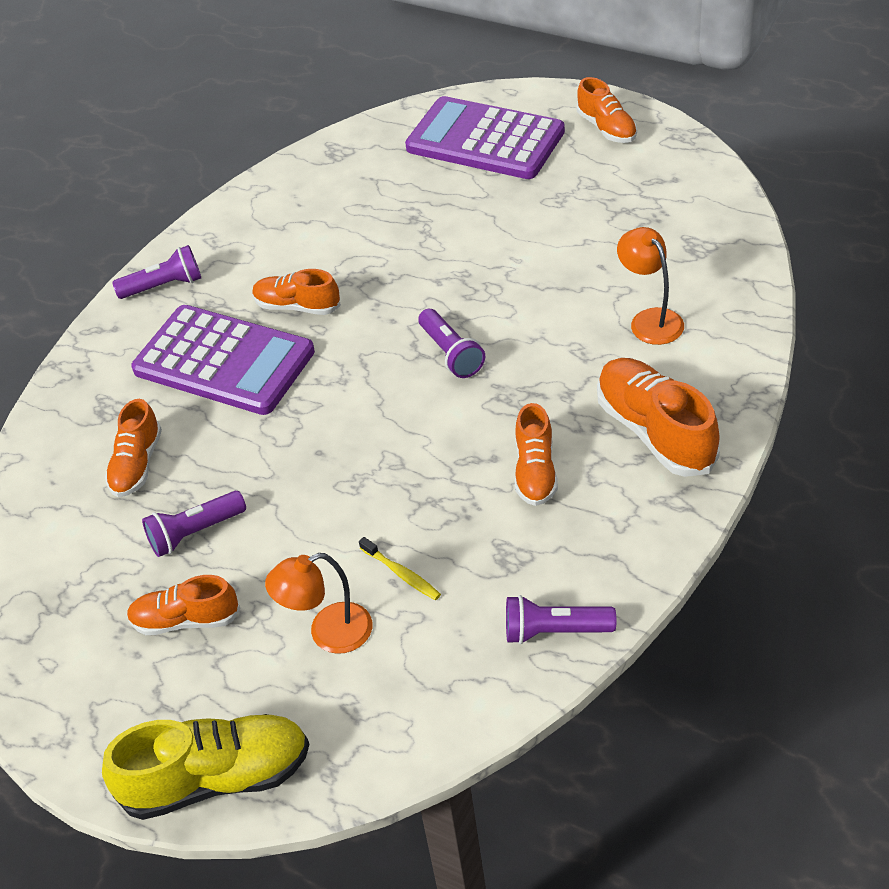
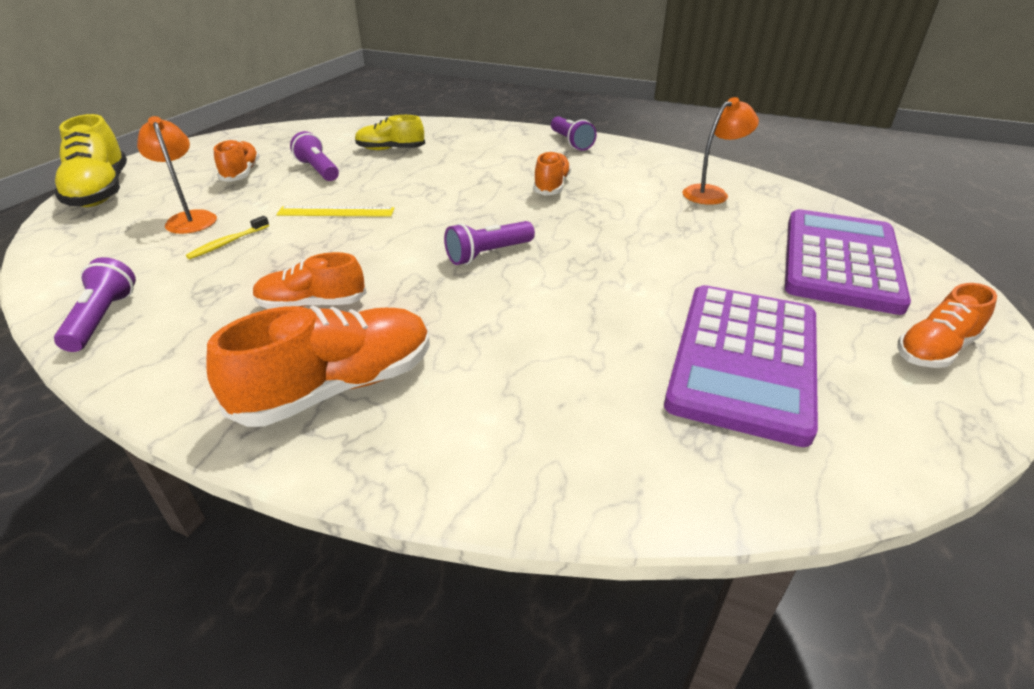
camera: 80 degrees right, 10 degrees down
orange shoe [105,399,162,497] -> yellow shoe [355,115,425,150]
purple calculator [131,305,315,415] -> purple calculator moved to [664,285,818,447]
orange lamp [617,227,684,345] -> orange lamp moved to [682,97,759,205]
none -> yellow ruler [276,206,395,217]

